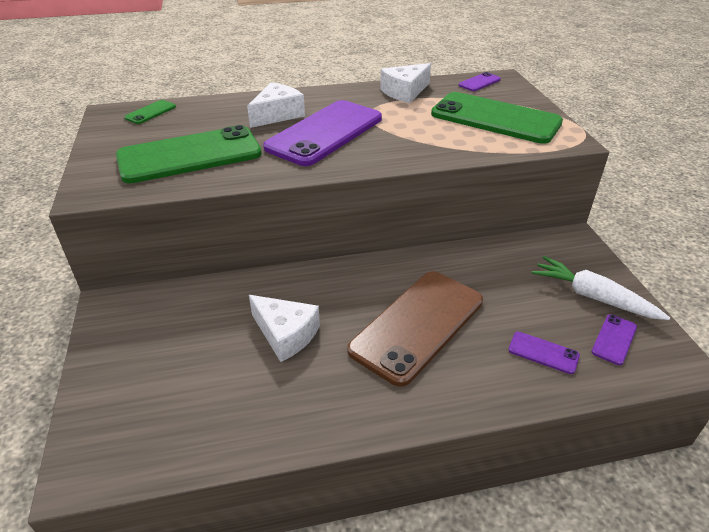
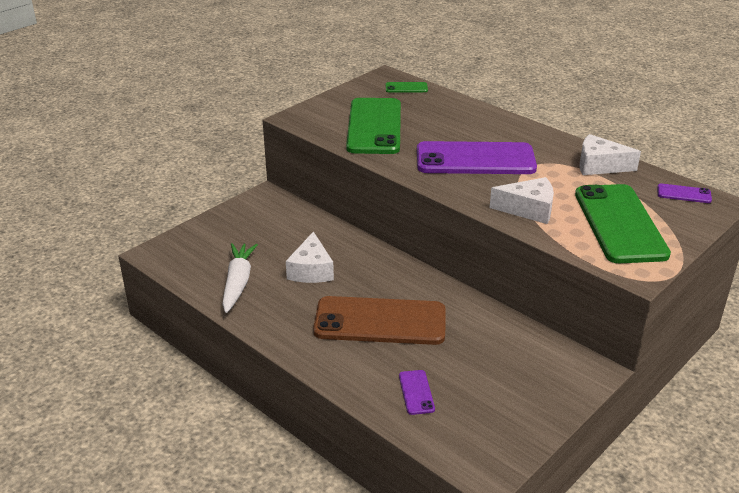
camera: 55 degrees right, 5 degrees down
green phone [116,125,262,184] -> green phone turned 60 degrees clockwise [346,98,401,154]
white cheese [247,82,305,128] -> white cheese moved to [490,177,554,224]
white carrot [532,256,670,320] -> white carrot moved to [222,243,258,313]
purple phone [591,314,637,365] -> none

